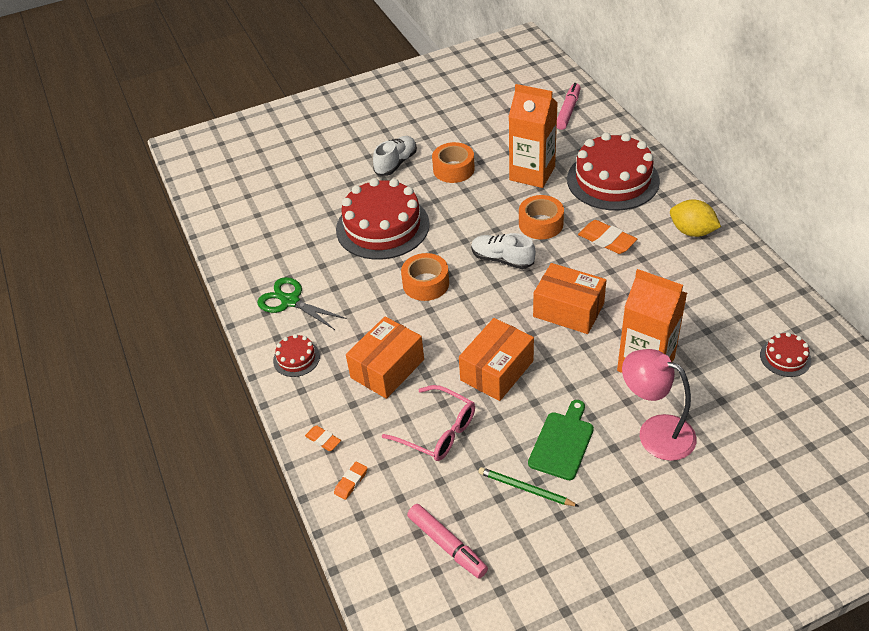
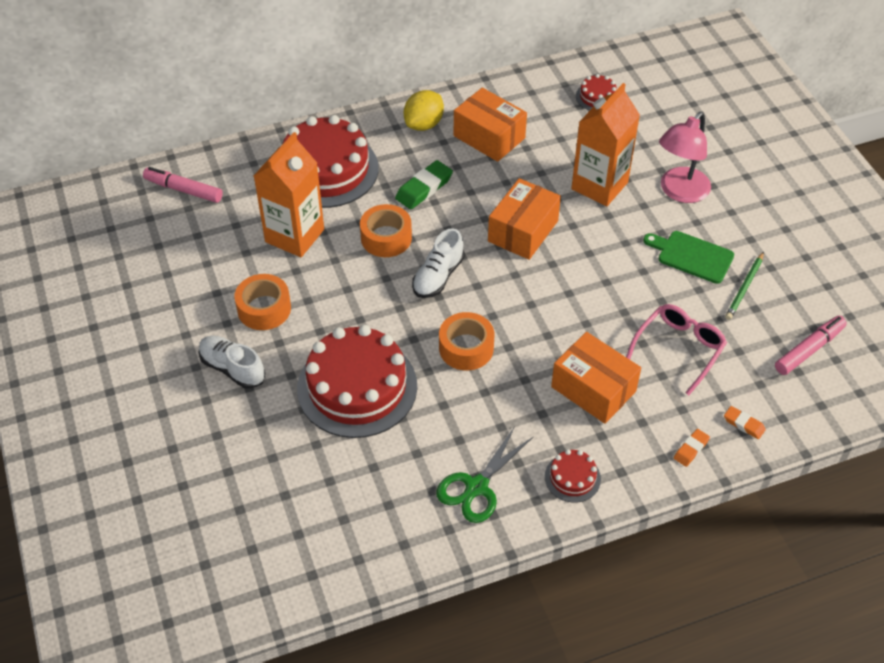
camera: 90 degrees left, 5 degrees up
orange box [459,318,534,401] -> orange box moved to [454,88,527,162]
orange eraser [578,220,637,254] -> green eraser [395,160,453,209]

